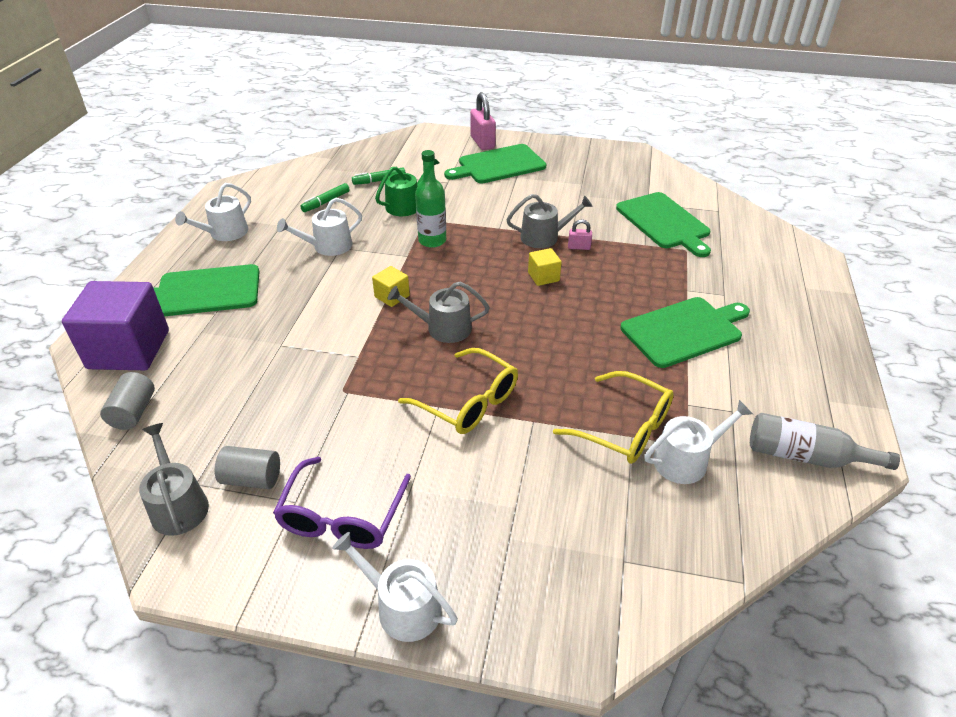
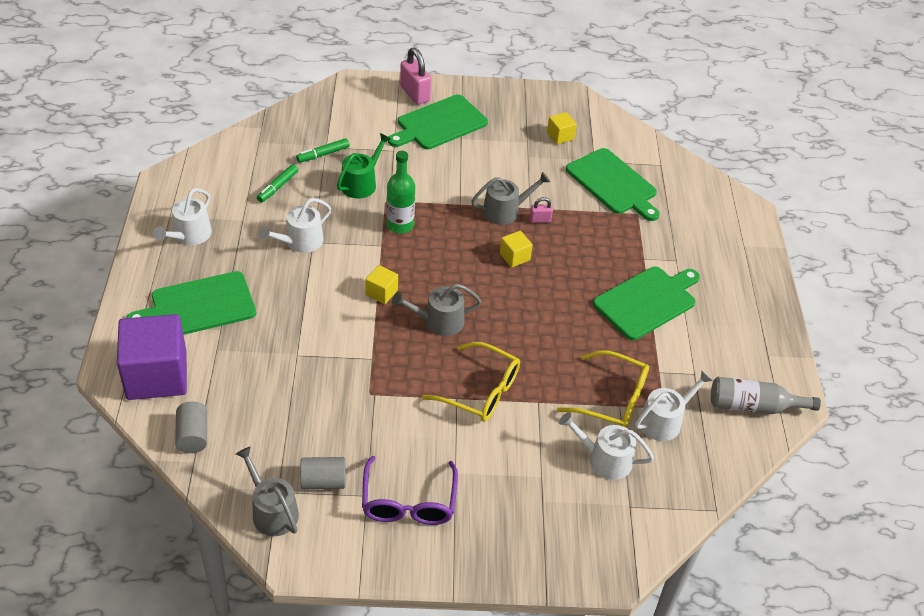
camera: 15 degrees left, 5 degrees up
white watering can [332,532,458,642] -> white watering can moved to [559,412,654,480]
none -> yellow cube [547,112,577,144]

